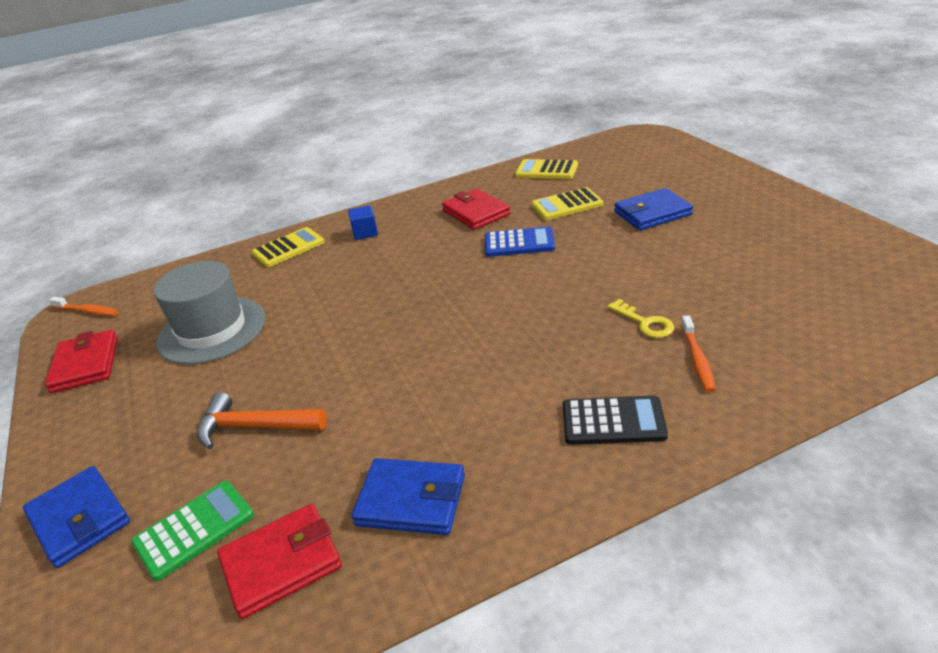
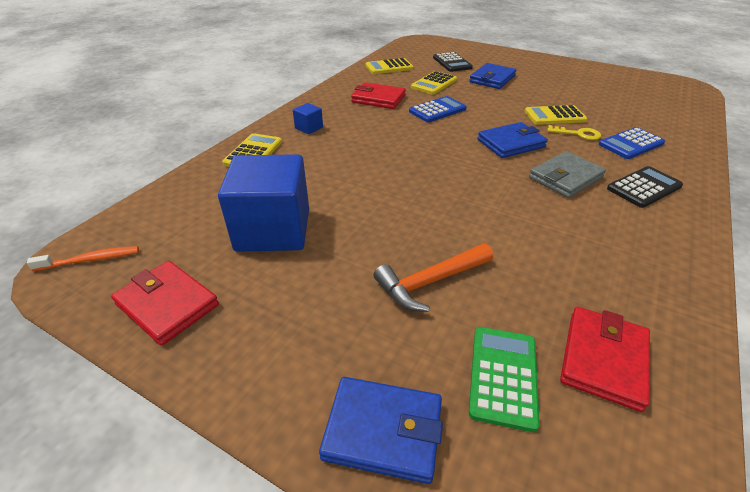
camera: 40 degrees left, 5 degrees up
grey hat [153,261,265,364] -> blue cube [218,154,309,252]
blue wallet [352,458,465,535] -> blue wallet moved to [478,122,548,158]
orange toothbrush [681,315,716,392] -> blue calculator [598,127,665,159]
none -> black calculator [433,52,473,72]
none -> yellow calculator [525,105,587,125]
none -> grey wallet [529,151,606,198]

